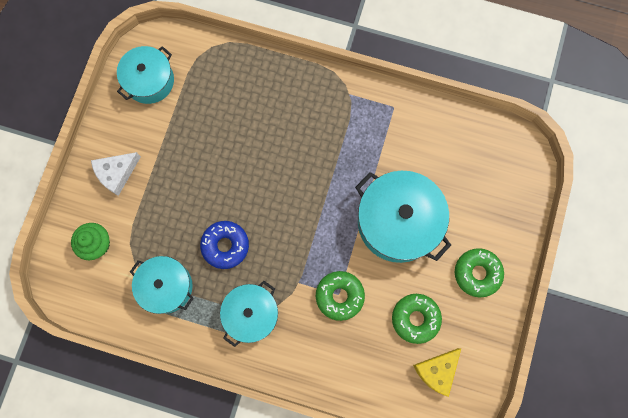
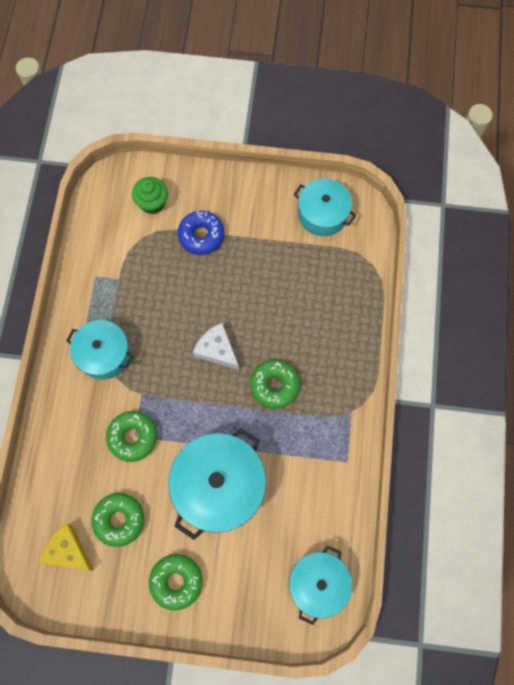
camera: 80 degrees right, 5 degrees down
white cheese [91,152,141,196] -> white cheese moved to [193,323,239,370]
turquoise pot [130,256,194,314] -> turquoise pot moved to [289,545,352,625]
blue donut [200,221,249,269] -> blue donut moved to [178,211,224,255]
none -> green donut [250,360,300,409]

